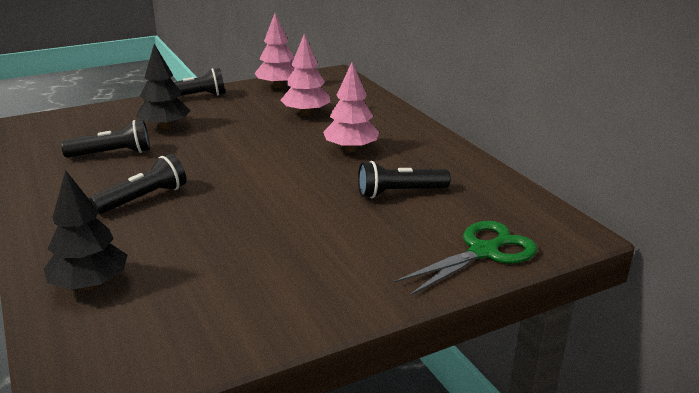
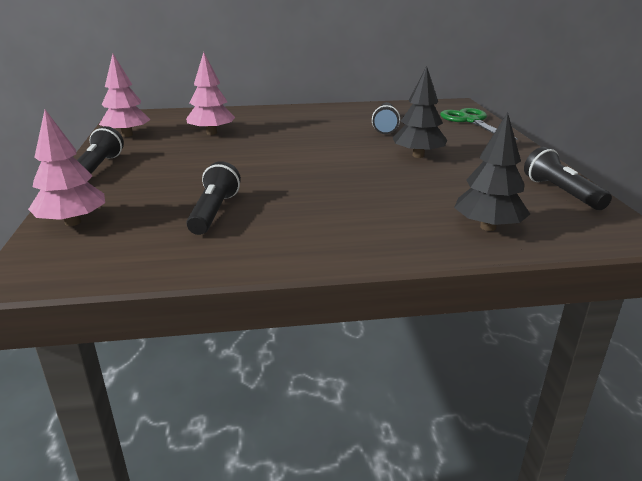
camera: 70 degrees left, 0 degrees up
black flashlight [89,154,186,214] -> black flashlight moved to [524,147,612,210]
black tree [137,44,191,129] -> black tree moved to [393,66,447,158]
pink tree [323,62,379,152] -> pink tree moved to [28,110,105,226]

